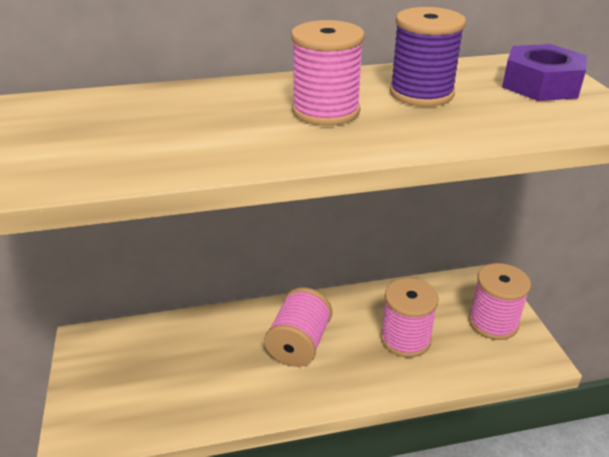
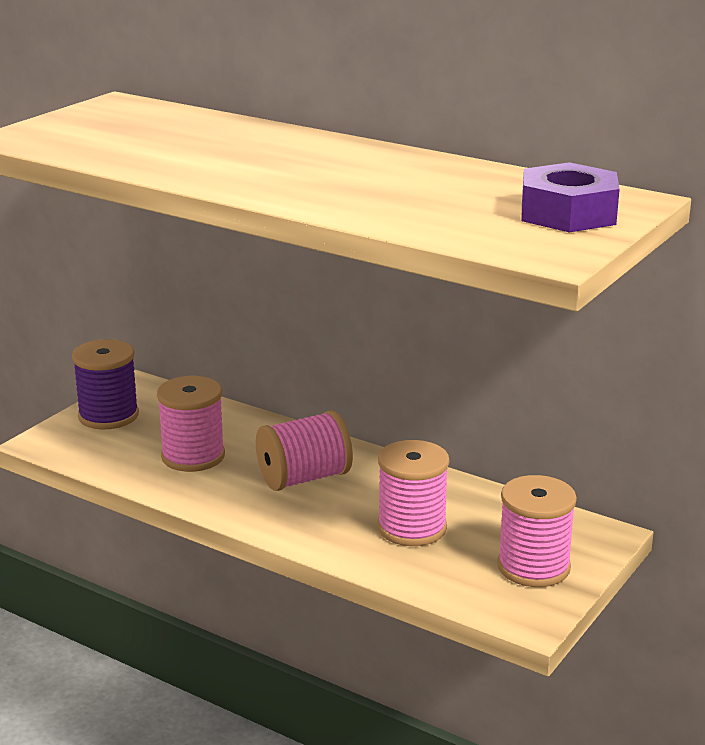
camera: 45 degrees right, 10 degrees down
pink spool [291,20,365,126] -> pink spool moved to [157,376,225,472]
purple spool [390,7,466,107] -> purple spool moved to [72,339,139,430]

